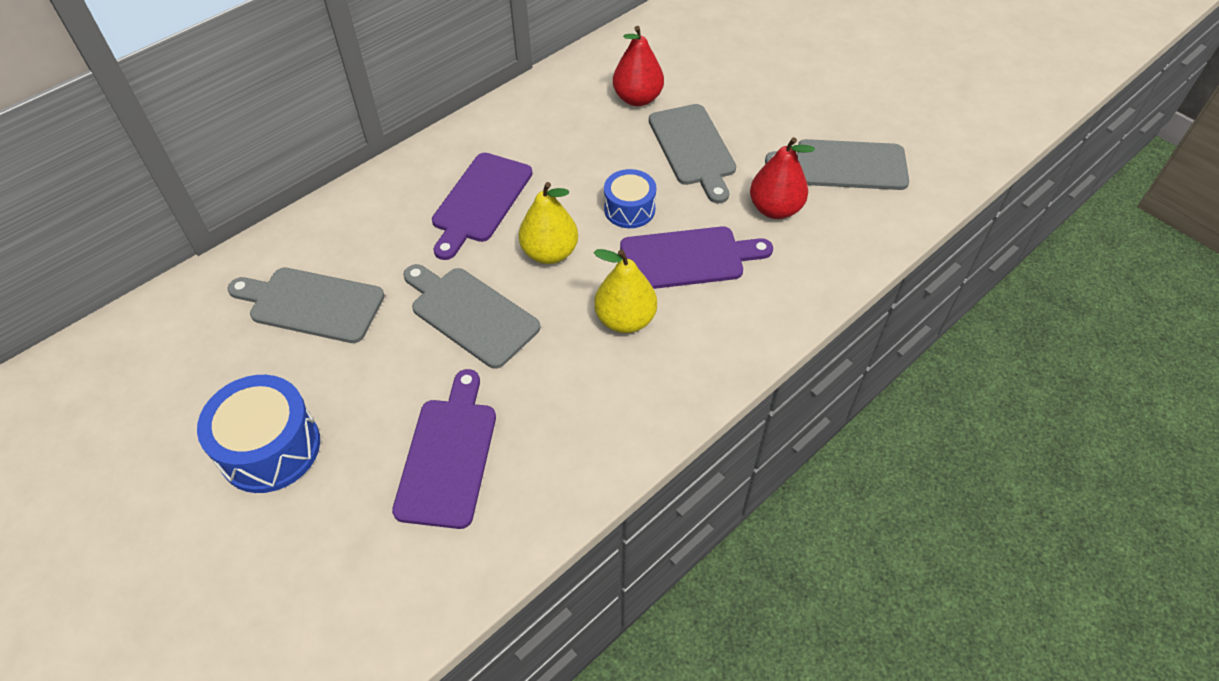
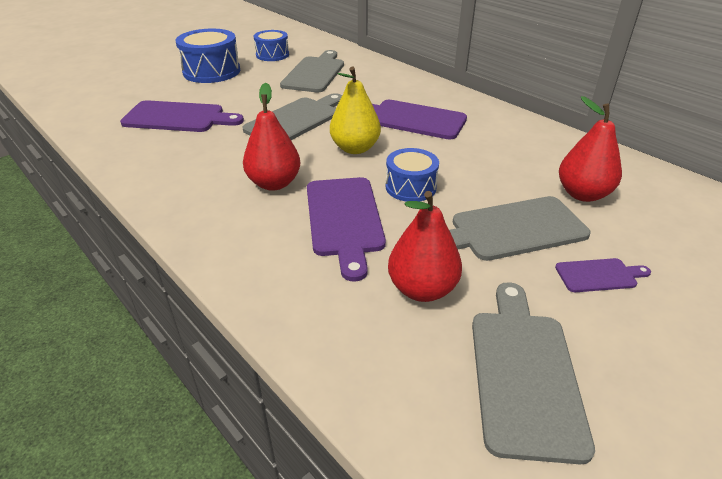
camera: 90 degrees right, 15 degrees down
yellow pear [594,249,657,333] -> red pear [243,83,300,191]
none -> blue drum [254,30,289,61]
none -> purple cutting board [555,258,651,292]

